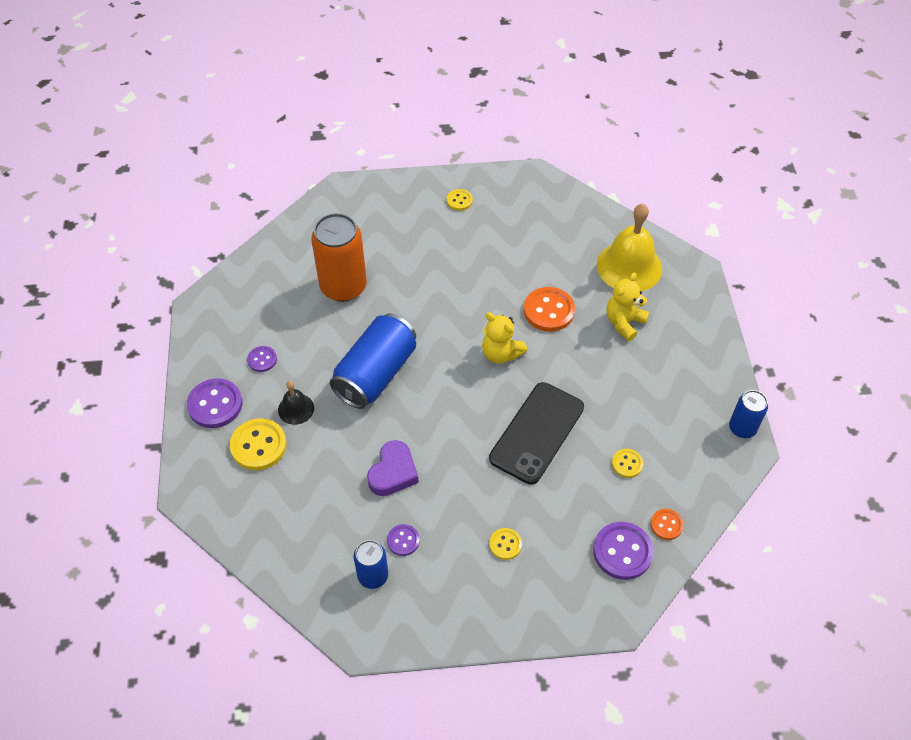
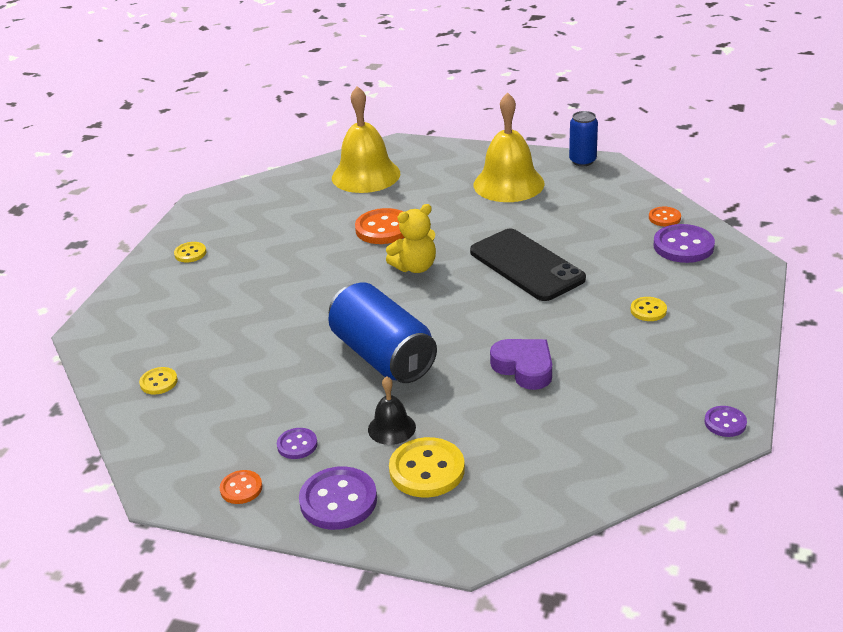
camera: 65 degrees left, 20 degrees down
orange can [311,213,367,302] -> none
blue can [354,540,388,589] -> none
purple button [387,524,420,556] -> purple button moved to [704,406,747,437]
yellow teddy bear [606,272,649,341] -> none
yellow button [612,449,644,478] -> yellow button moved to [139,367,178,395]
none -> orange button [220,470,262,504]
none -> yellow bell [474,92,545,202]

